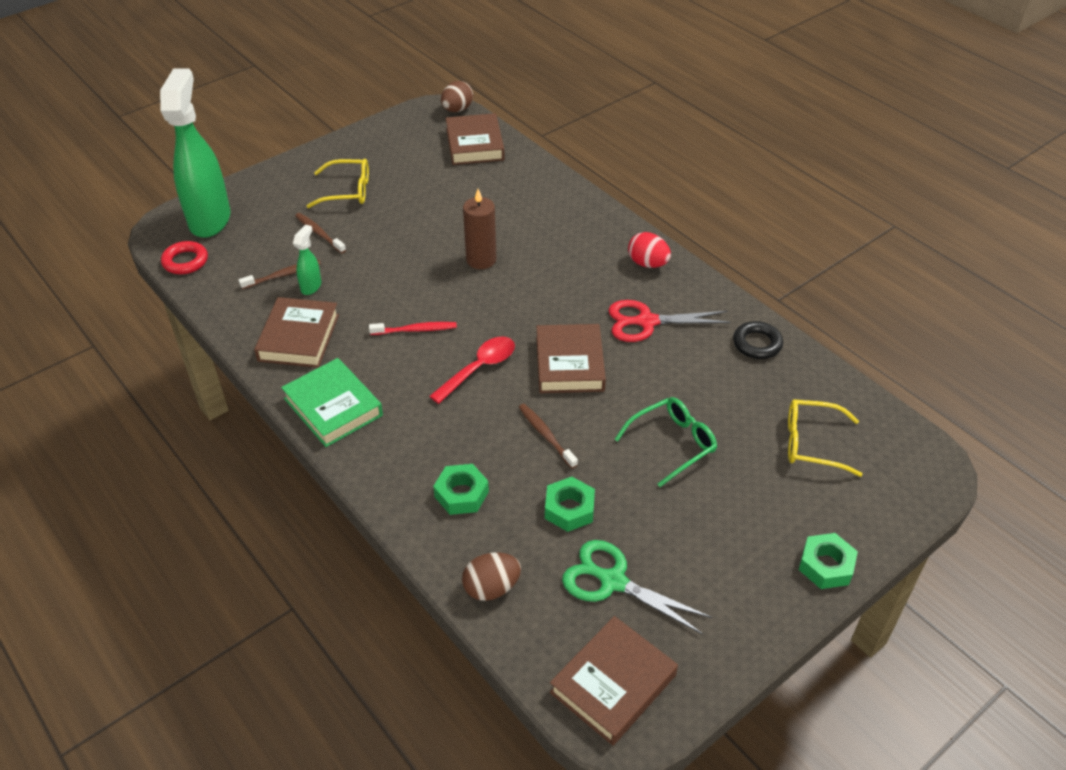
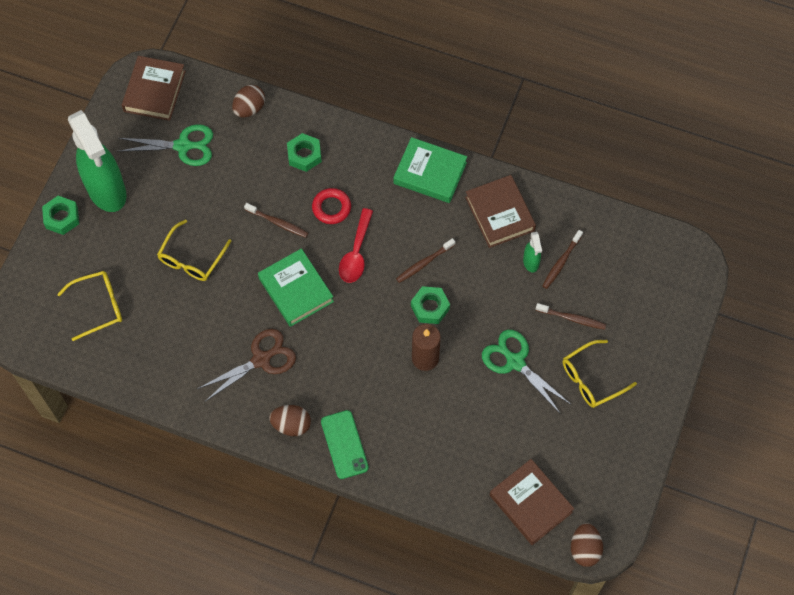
camera: 150 degrees right, 20 degrees up
green spray bottle [160,69,231,238] -> green spray bottle moved to [68,110,127,212]
red ring [161,241,208,274] -> red ring moved to [312,188,351,224]
red toothbrush [369,322,457,335] -> brown toothbrush [396,238,455,283]
brown book [536,324,606,393] -> green book [258,248,334,327]
green nut [545,477,595,532] -> green nut moved to [411,286,450,324]
red scissors [608,300,731,342] -> brown scissors [197,329,296,401]
green glasses [615,397,717,487] -> yellow glasses [157,219,231,281]
red egg [628,232,671,268] -> brown egg [269,405,311,436]
black ring [733,321,783,359] -> none
none -> green phone [321,410,369,479]
none -> green scissors [482,330,570,414]

